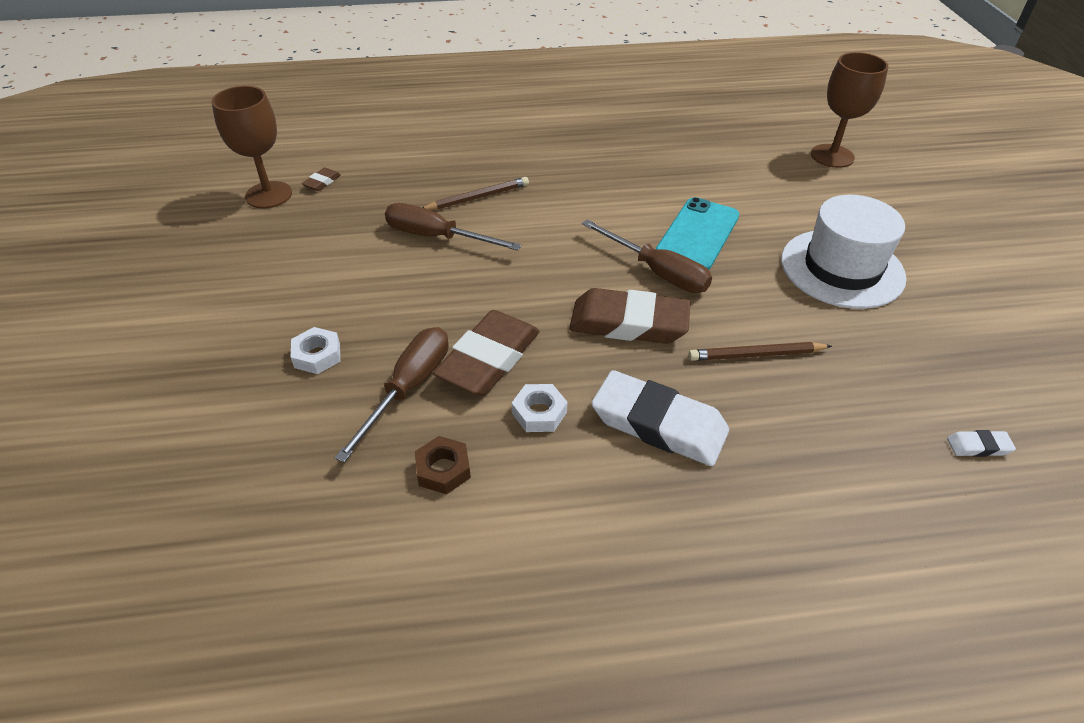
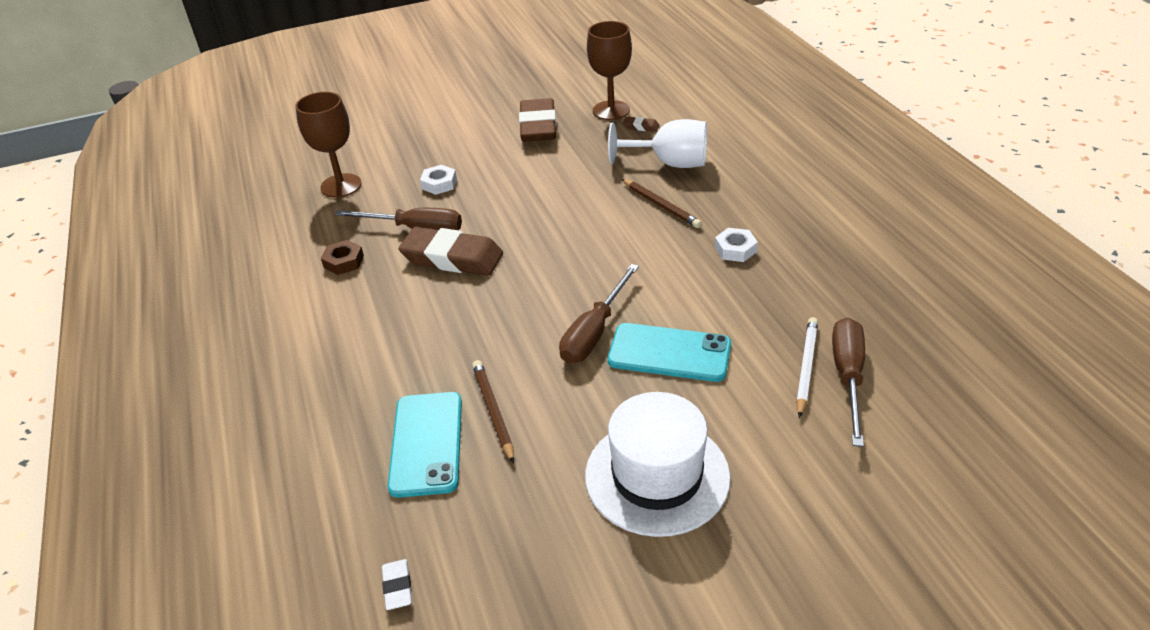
camera: 80 degrees right, 5 degrees down
brown screwdriver [385,203,522,251] -> brown screwdriver moved to [832,317,865,447]
white nut [512,384,567,432] -> white nut moved to [715,228,758,262]
brown eraser [569,288,691,344] -> brown eraser moved to [519,98,556,142]
white eraser [592,370,729,466] -> none
brown goblet [811,52,888,168] -> brown goblet moved to [295,92,362,198]
none -> turquoise phone [387,392,462,498]
none -> white goblet [608,119,707,168]
none -> white pencil [796,317,818,418]

